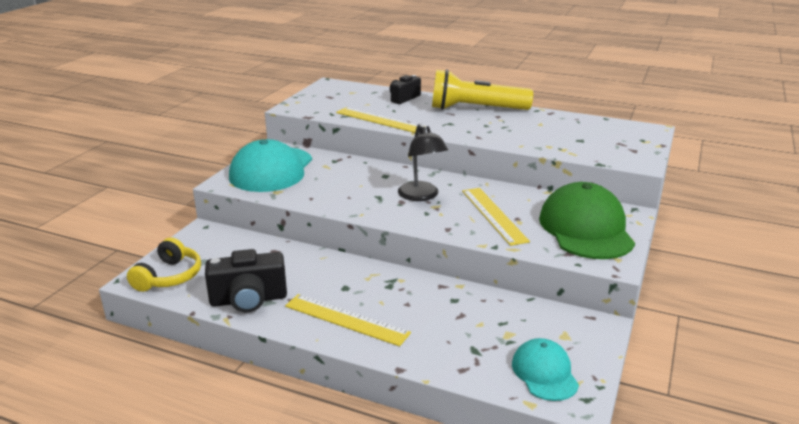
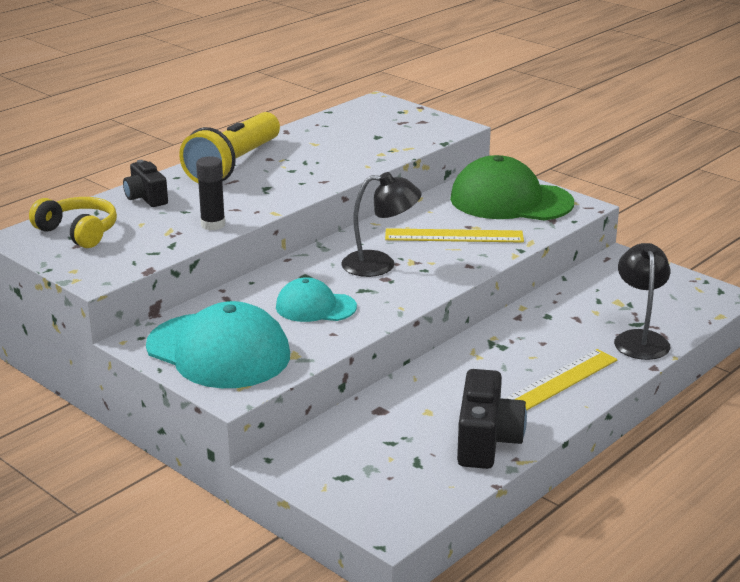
camera: 70 degrees left, 0 degrees up
yellow headphones [127,237,201,292] -> yellow headphones moved to [29,197,117,248]
yellow ruler [336,107,426,133] -> black glue stick [196,156,225,230]
turquoise cap [512,338,579,401] -> turquoise cap moved to [276,277,357,322]
none -> black lamp [614,243,670,360]

